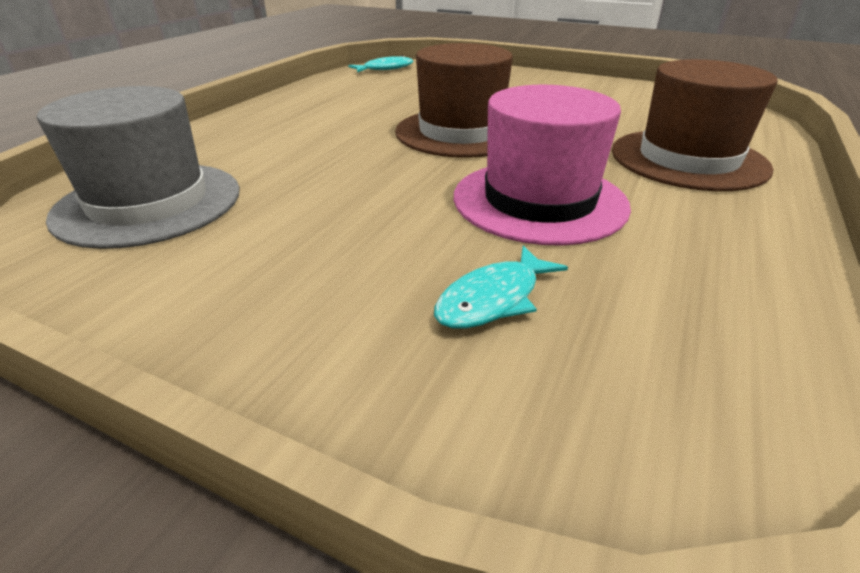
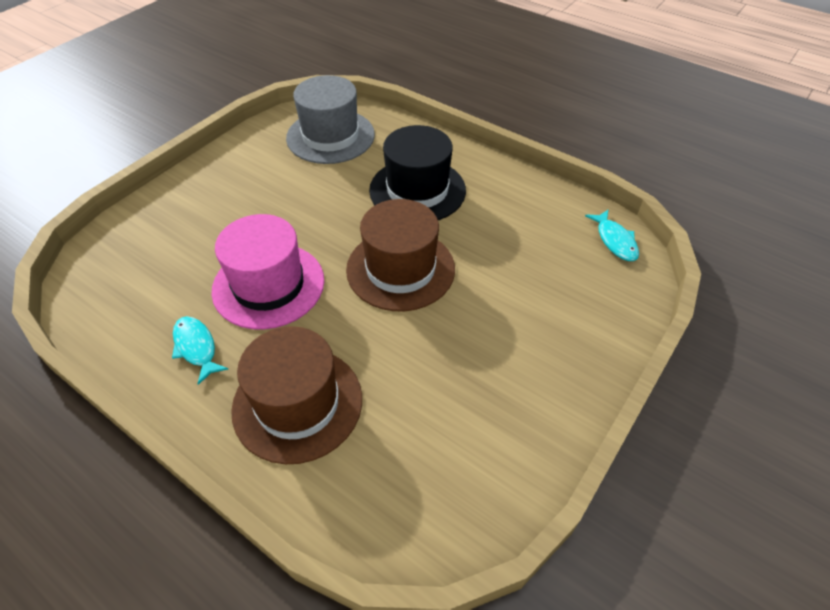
camera: 100 degrees right, 15 degrees up
turquoise fish [434,245,568,329] -> turquoise fish moved to [172,316,228,385]
none -> black hat [369,125,466,220]

